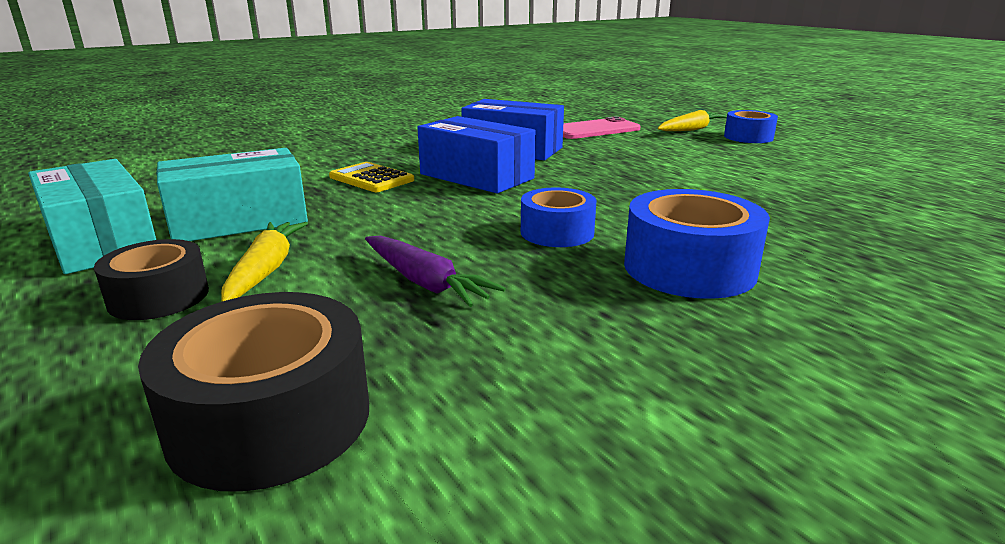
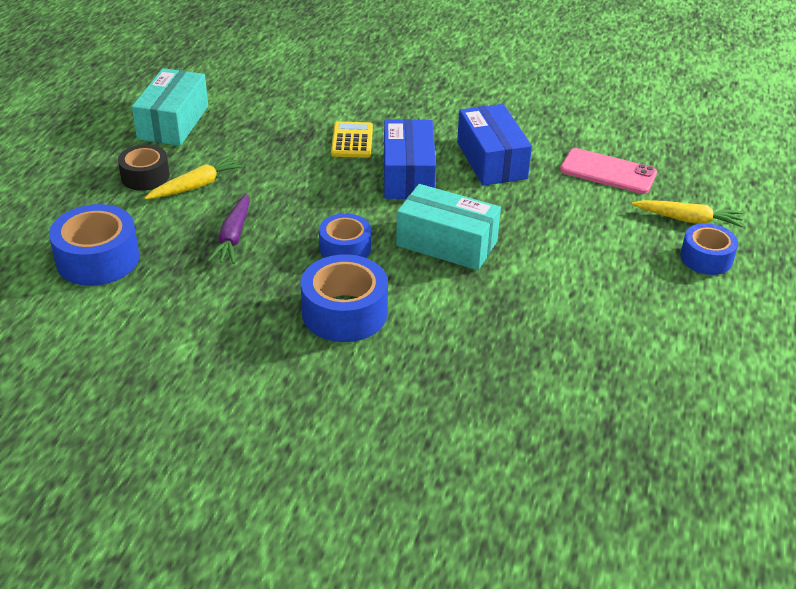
camera: 50 degrees right, 15 degrees up
black tape [138,292,369,492] -> blue tape [49,204,139,286]
turquoise box [156,148,308,241] -> turquoise box moved to [396,184,501,270]

